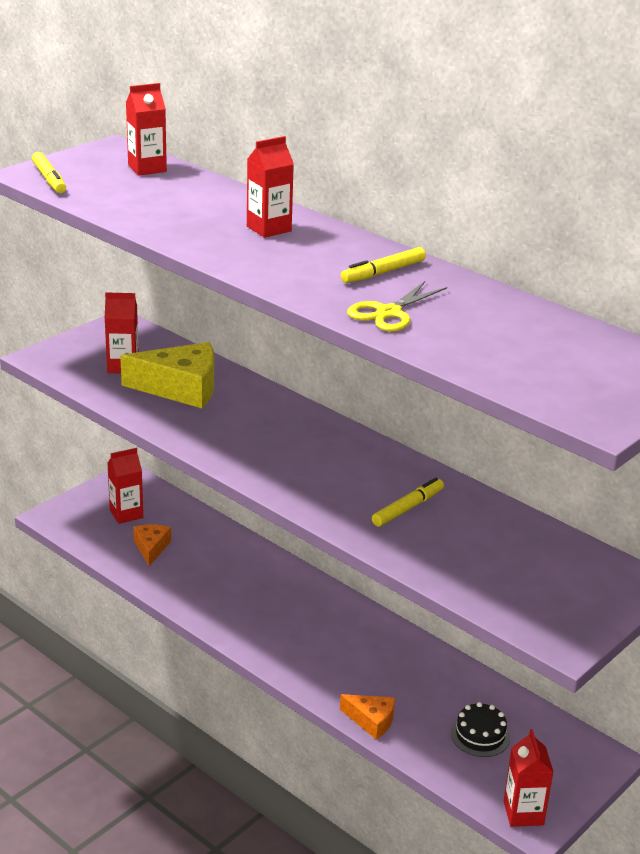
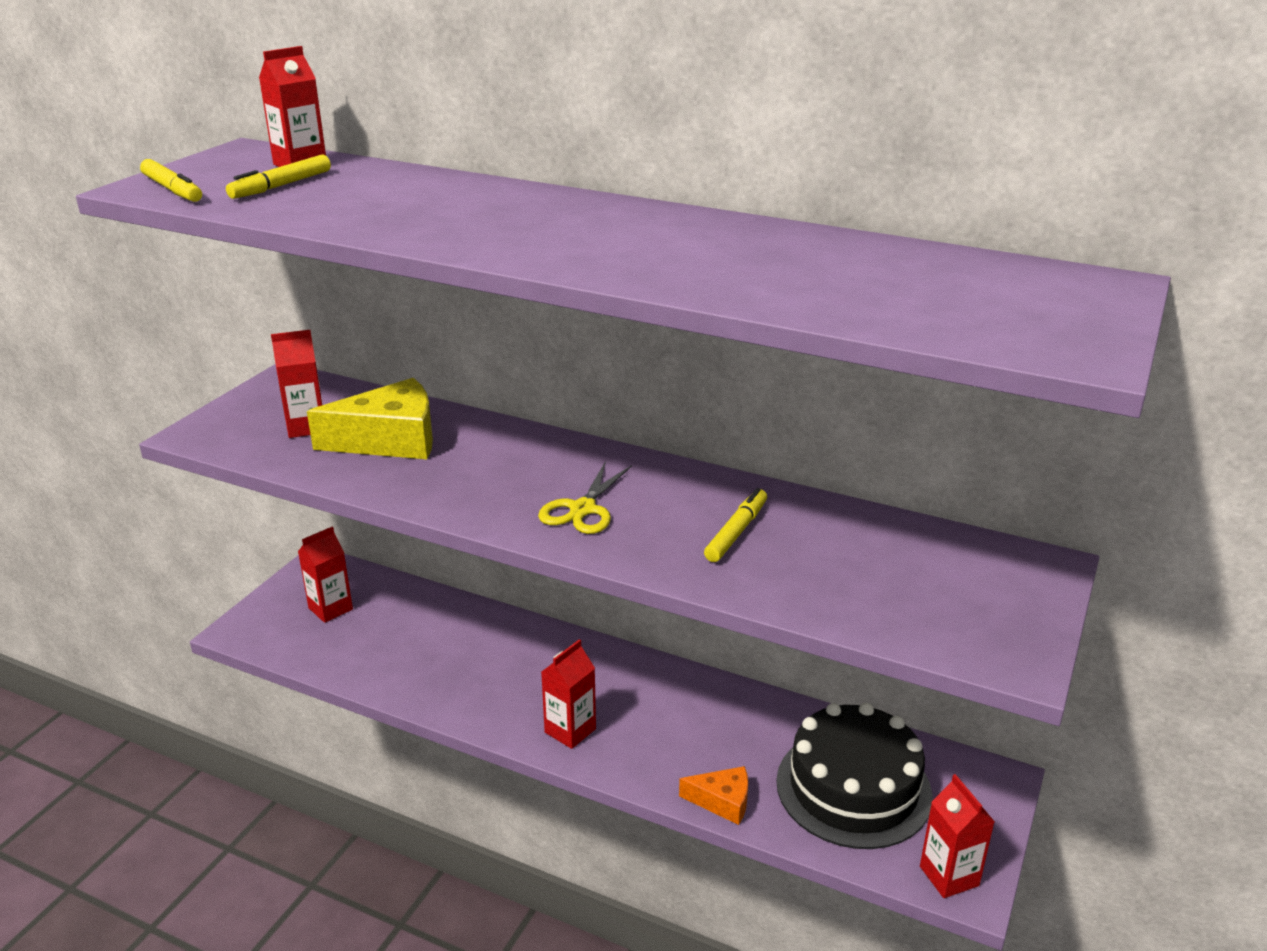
camera: 15 degrees left, 0 degrees up
orange cheese [133,525,171,566] -> none
red carton [247,136,294,238] -> red carton moved to [541,639,596,749]
yellow marker [341,247,426,283] -> yellow marker moved to [226,155,331,199]
yellow scissors [347,281,447,332] -> yellow scissors moved to [538,461,632,534]
black cake [451,702,510,757] -> black cake [776,703,933,849], size x2.13

